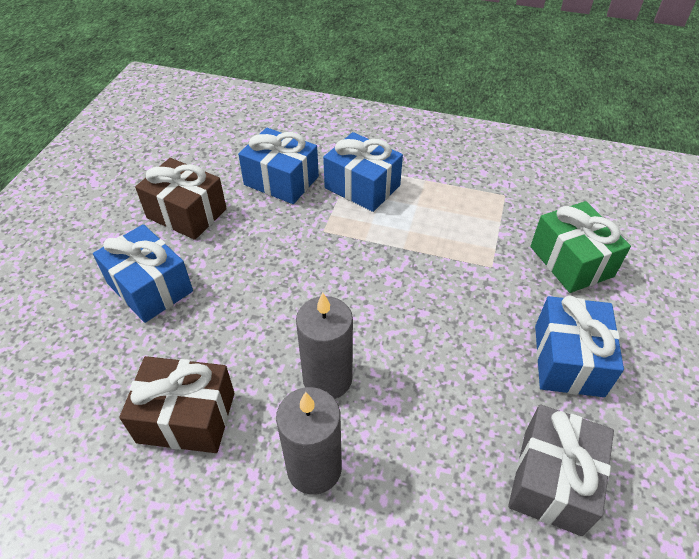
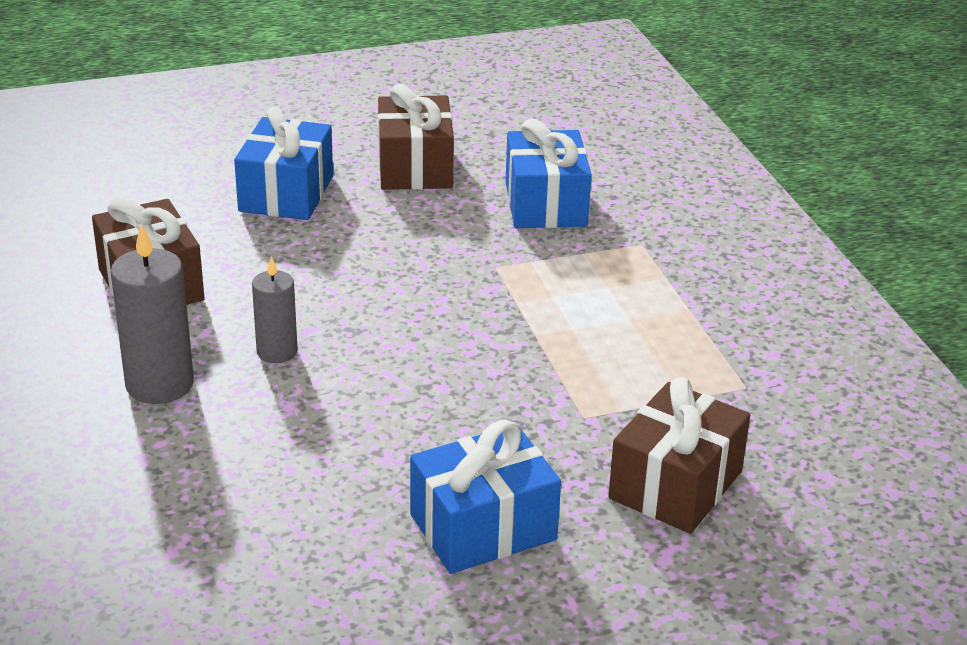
camera: 55 degrees right, 15 degrees down
grey candle [296,293,353,399] -> grey candle [252,256,298,363], size x0.62
blue gift [323,132,403,212] -> none
grey gift [508,404,614,536] -> none
green gift [530,201,631,293] -> brown gift [608,377,750,534]

